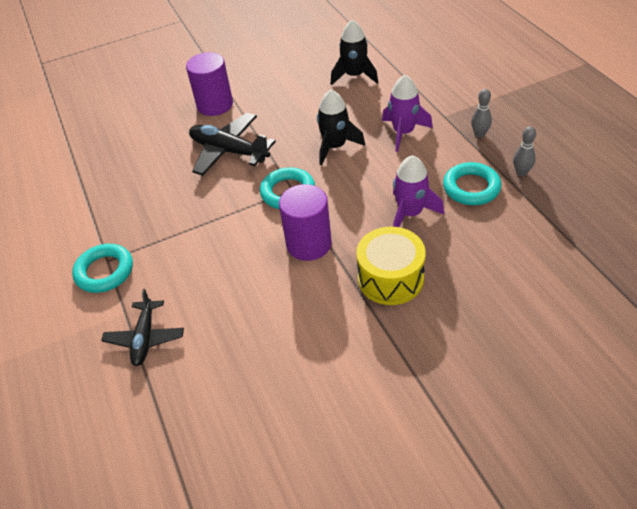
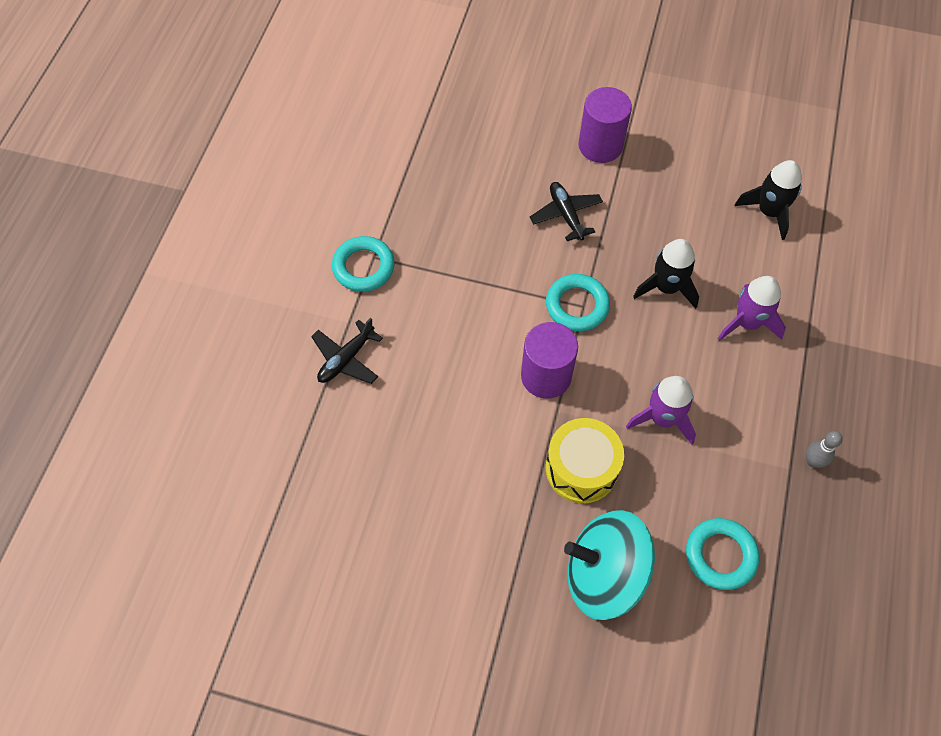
camera: 35 degrees right, 15 degrees up
black plane [189,113,276,176] -> black plane [530,182,603,241], size x0.66
turquoise ring [443,162,501,205] -> turquoise ring moved to [686,518,759,590]
grey bowling pin [471,89,492,138] -> none
none -> turquoise spinning top [564,510,655,620]

